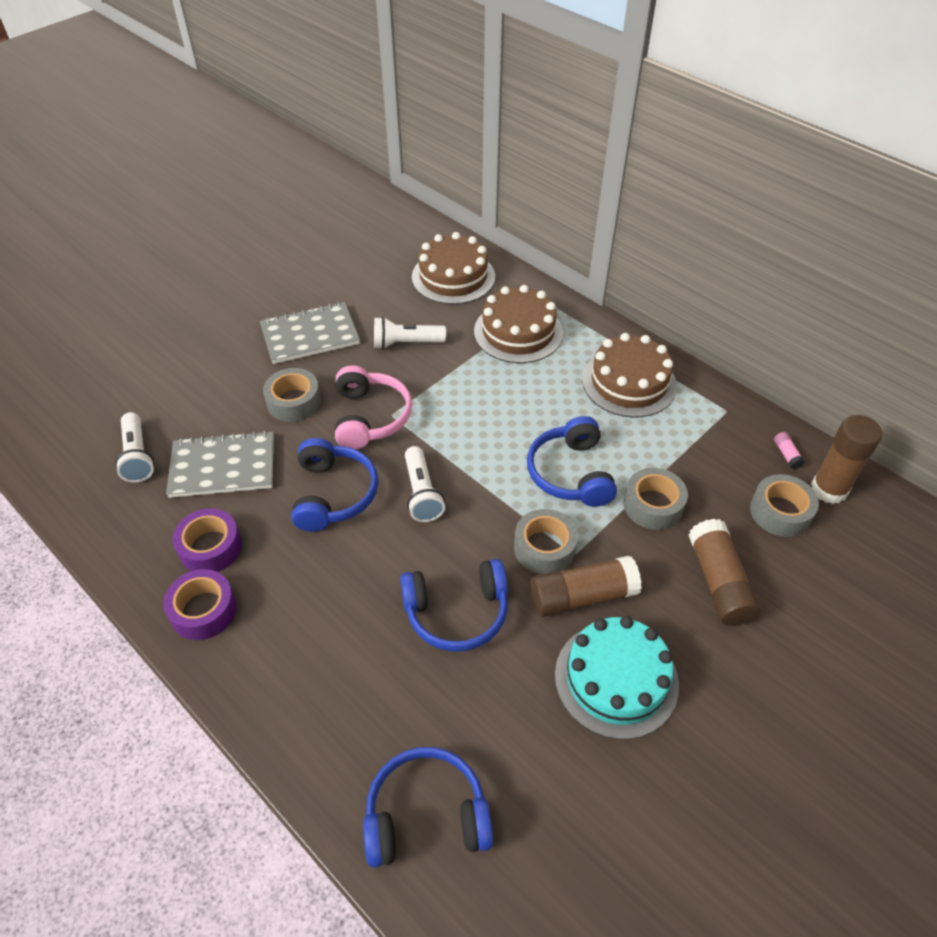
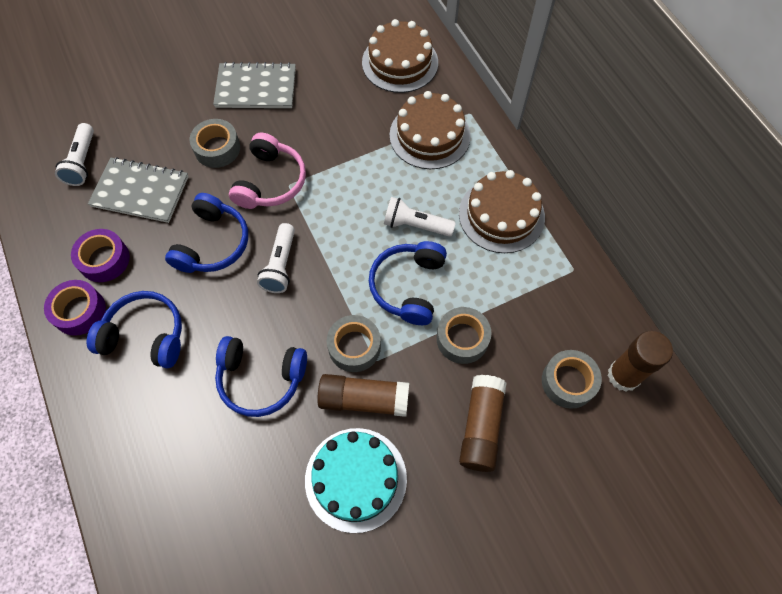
camera: 20 degrees right, 15 degrees up
blue headphones [363,747,493,868] -> blue headphones moved to [87,291,182,368]
white flashlight [374,317,446,349] -> white flashlight moved to [384,197,456,237]
pink glue stick [774,432,805,469] -> none

